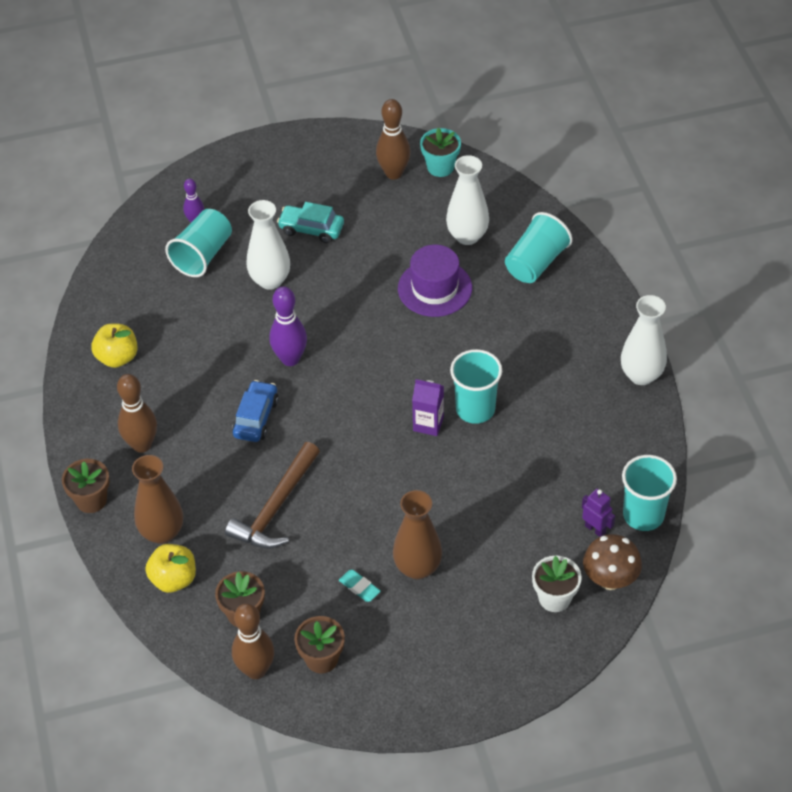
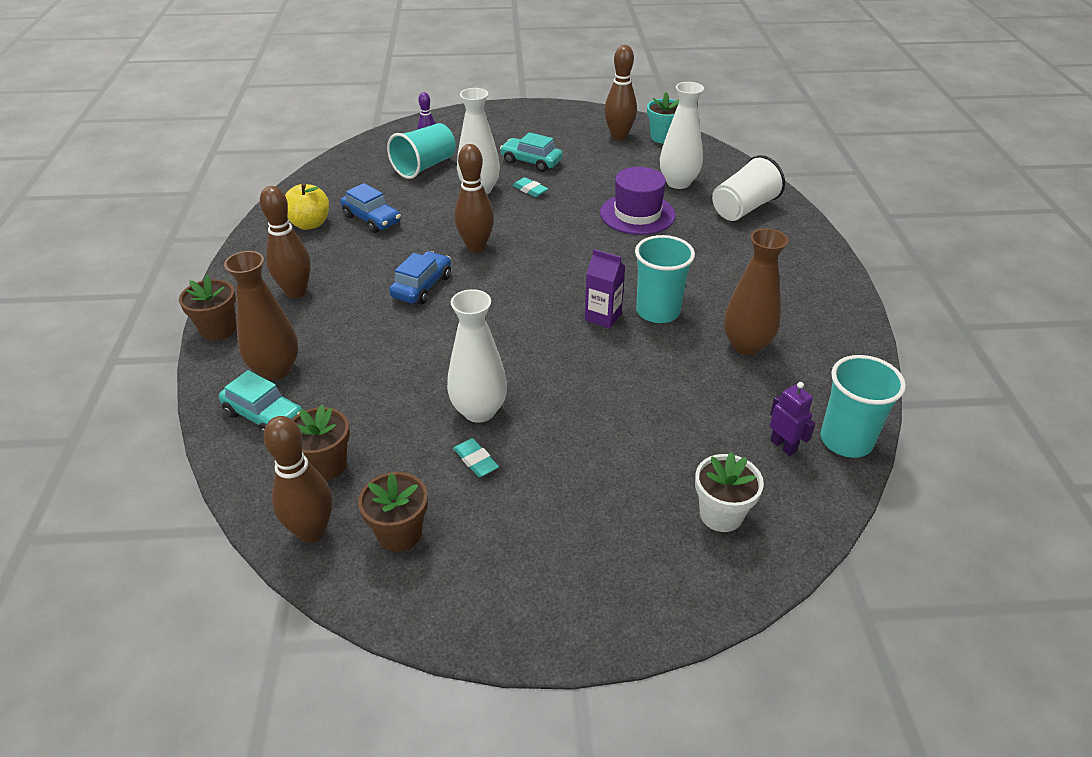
camera: 10 degrees right, 10 degrees down
yellow apple [145,544,196,593] -> turquoise car [219,370,303,435]
brown hammer [225,442,320,549] -> none
purple bowling pin [269,286,307,366] -> brown bowling pin [455,144,494,252]
brown vase [393,490,442,579] -> brown vase moved to [724,228,788,355]
turquoise cup [505,212,572,283] -> white cup [712,155,785,221]
brown mushroom [583,534,642,590] -> none
white vase [621,295,667,385] -> white vase moved to [447,289,507,423]
none -> blue car [340,183,401,233]
none -> turquoise eraser [513,177,548,197]

